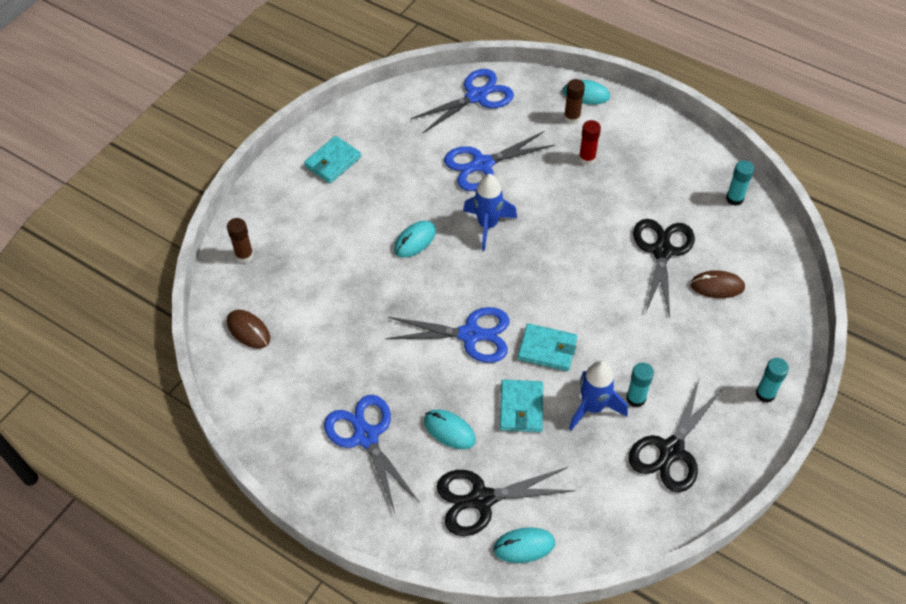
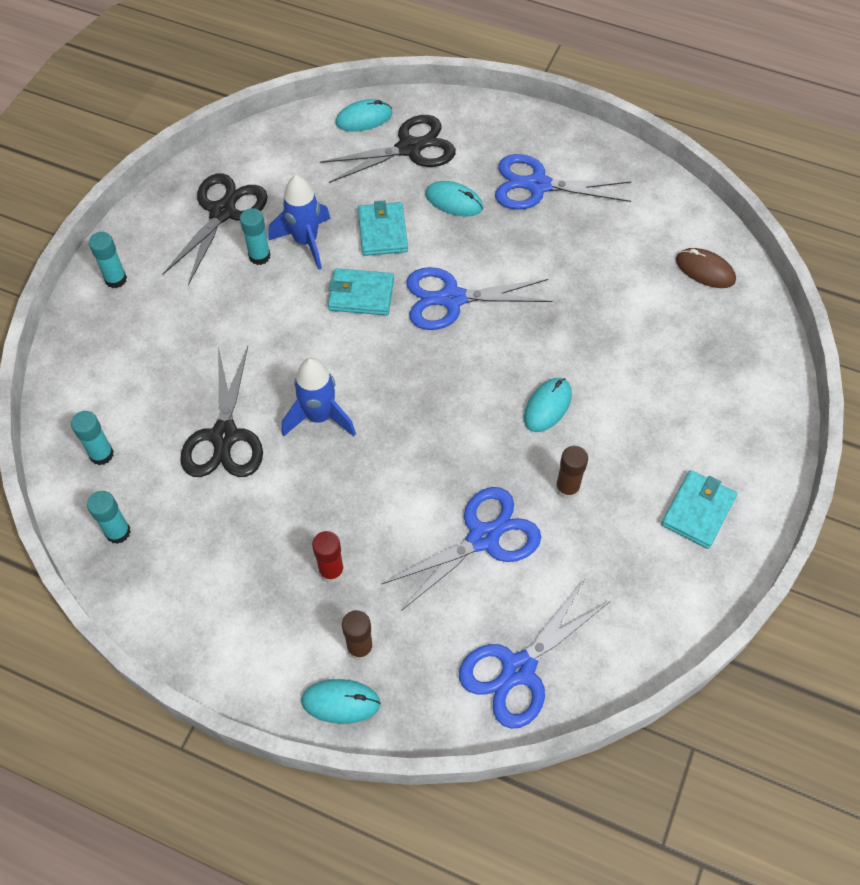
camera: 170 degrees right, 5 degrees up
brown glue stick [227,218,254,263] -> brown glue stick moved to [555,446,588,499]
blue scissors [324,395,420,513] -> blue scissors turned 135 degrees clockwise [495,154,632,210]
blue rocket [463,174,517,251] -> blue rocket moved to [282,358,356,437]
brown mouse [690,271,745,298] -> none
none -> turquoise glue stick [71,411,114,465]

